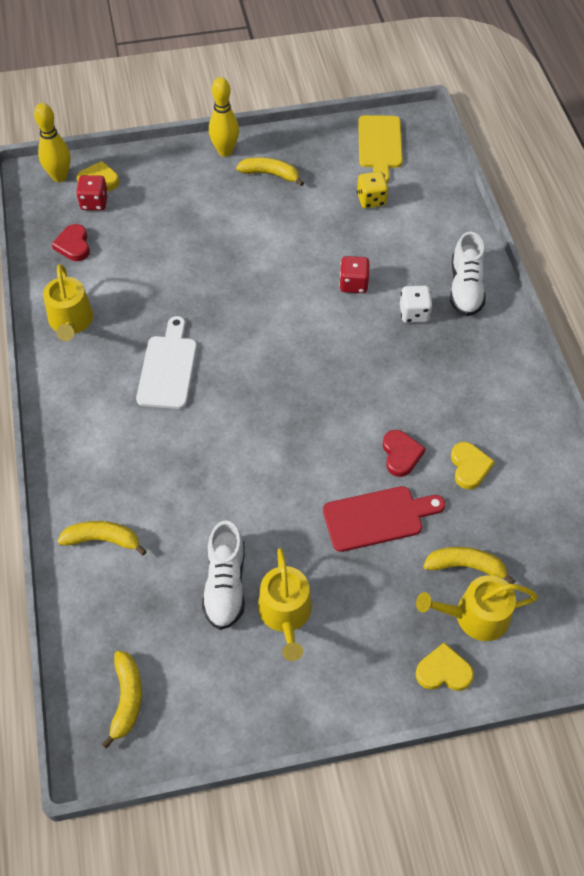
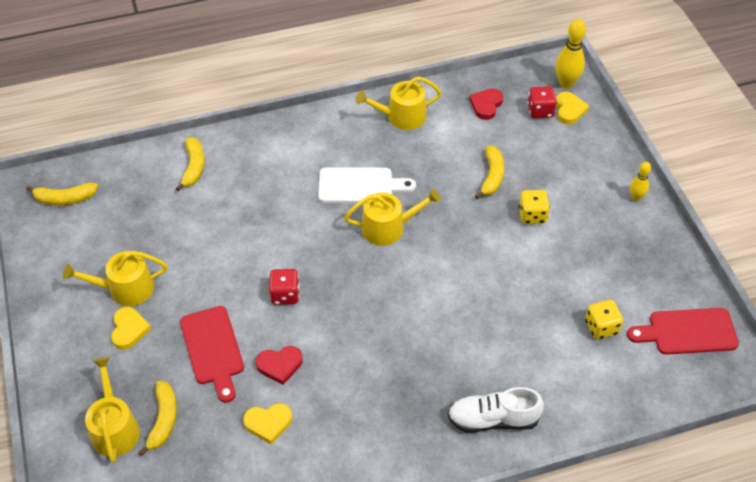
camera: 85 degrees right, 5 degrees down
red heart [52,224,90,261] -> red heart turned 45 degrees counterclockwise [469,89,504,120]
white shoe [202,520,245,630] -> none
yellow bowling pin [209,77,239,157] -> yellow bowling pin [630,162,651,201], size x0.59
yellow banana [236,157,304,186] -> yellow banana moved to [475,145,504,199]
red dice [339,256,370,293] -> red dice moved to [269,269,299,305]
yellow cutting board [358,115,403,183] -> red cutting board [627,308,739,355]
white dice [400,286,433,323] -> none
yellow heart [415,643,474,691] -> yellow heart moved to [111,307,151,350]
none -> yellow watering can [344,189,441,246]
none -> yellow dice [519,190,550,224]

